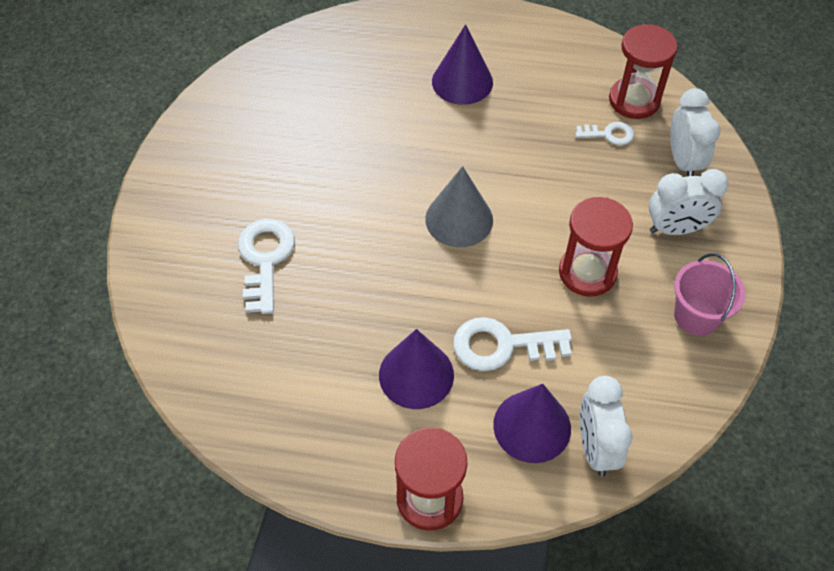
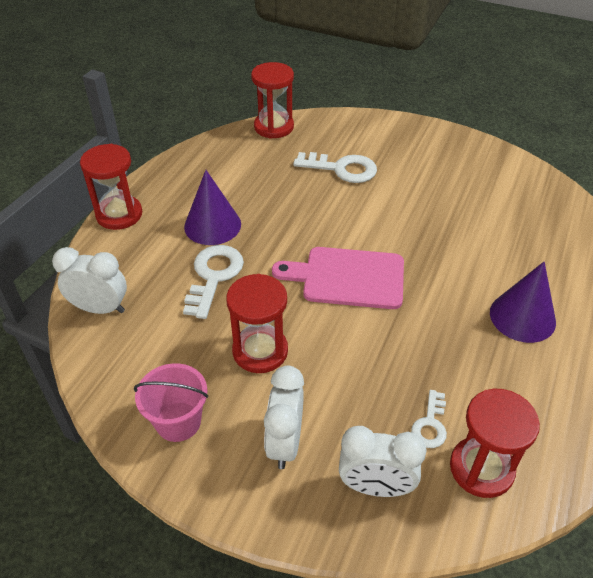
camera: 105 degrees right, 10 degrees down
grey cone [425,166,493,247] -> pink cutting board [272,247,404,309]
purple cone [493,384,571,463] -> none
none -> red hourglass [251,62,294,139]

